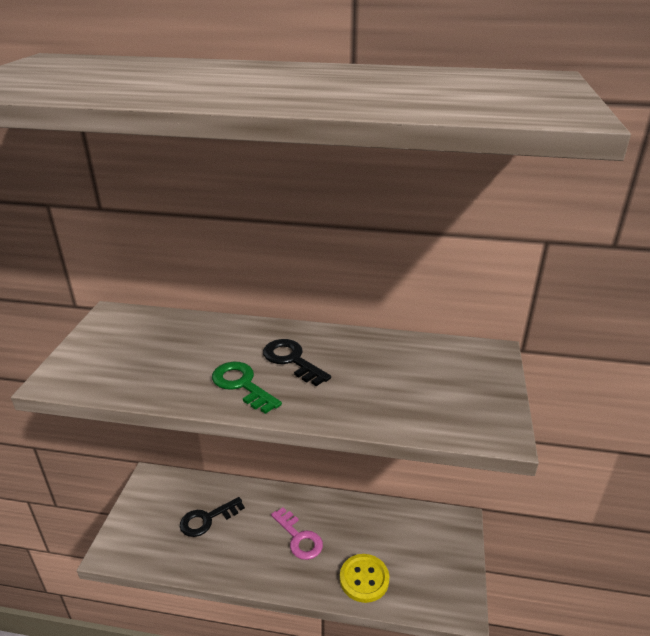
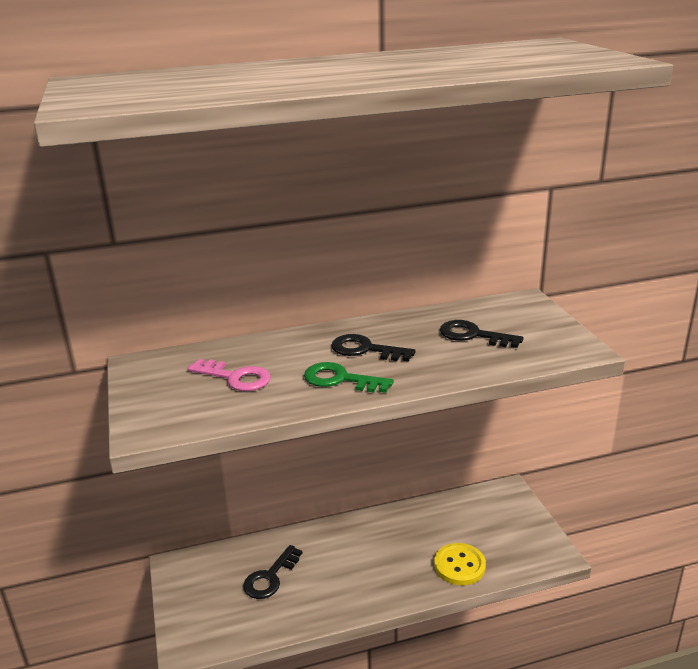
camera: 25 degrees left, 5 degrees down
pink key [271,507,323,560] -> pink key moved to [187,359,271,391]
none -> black key [440,320,524,348]

